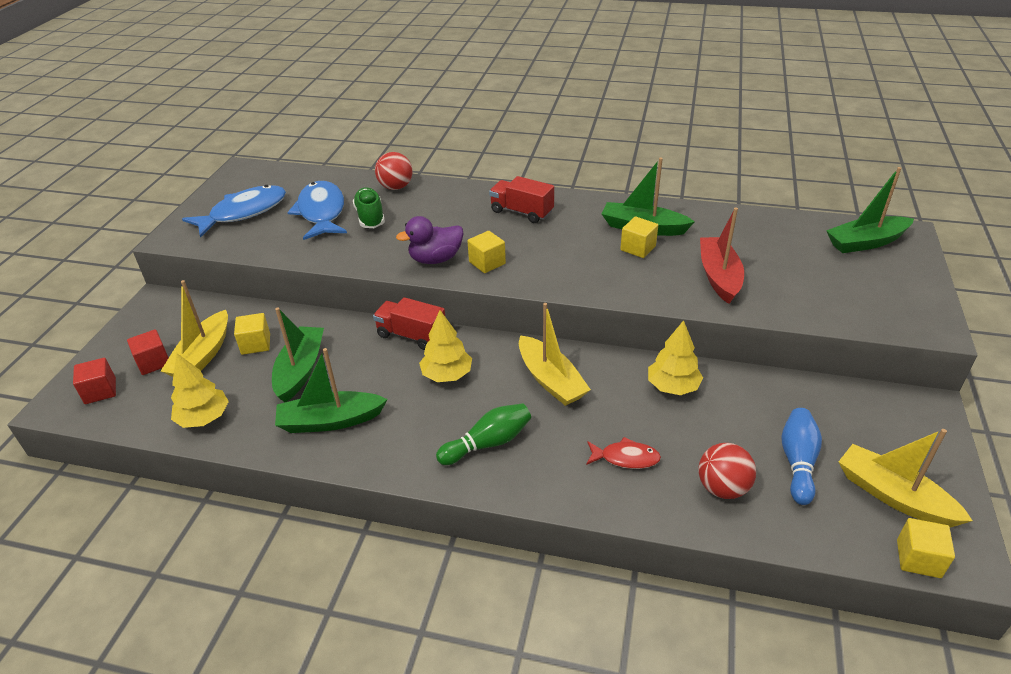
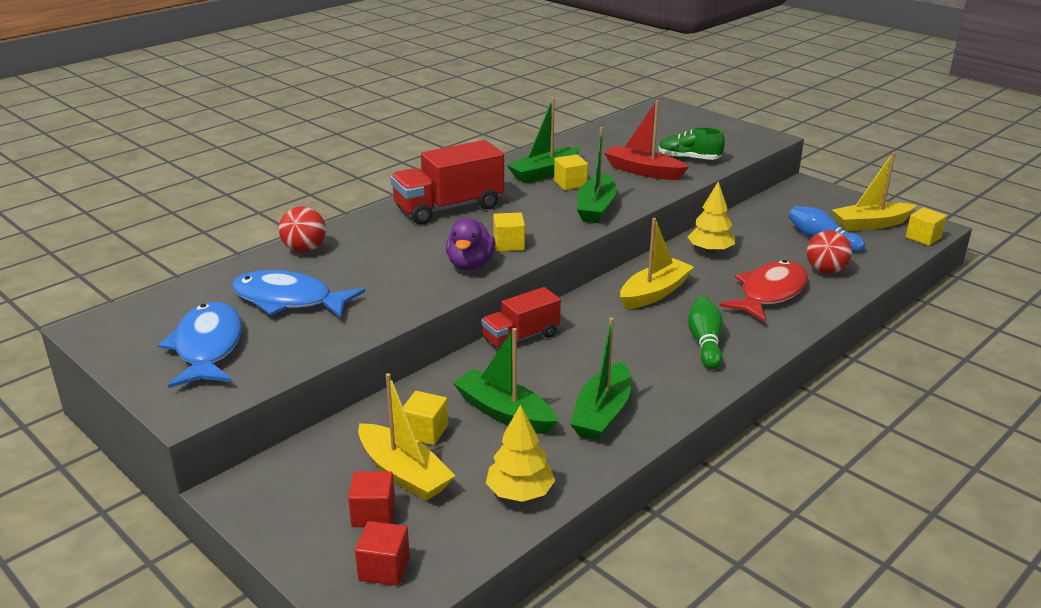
camera: 60 degrees left, 10 degrees down
green shoe [353,187,385,228] -> green shoe moved to [658,127,725,160]
yellow tree [419,310,472,382] -> none
red truck [489,176,554,223] -> red truck [390,140,504,225], size x1.60
yellow boat [519,303,591,406] -> yellow boat turned 45 degrees counterclockwise [620,218,694,309]
red fish [586,437,661,469] -> red fish [720,260,808,322], size x1.89
green boat [826,167,914,253] -> green boat moved to [577,127,617,223]

